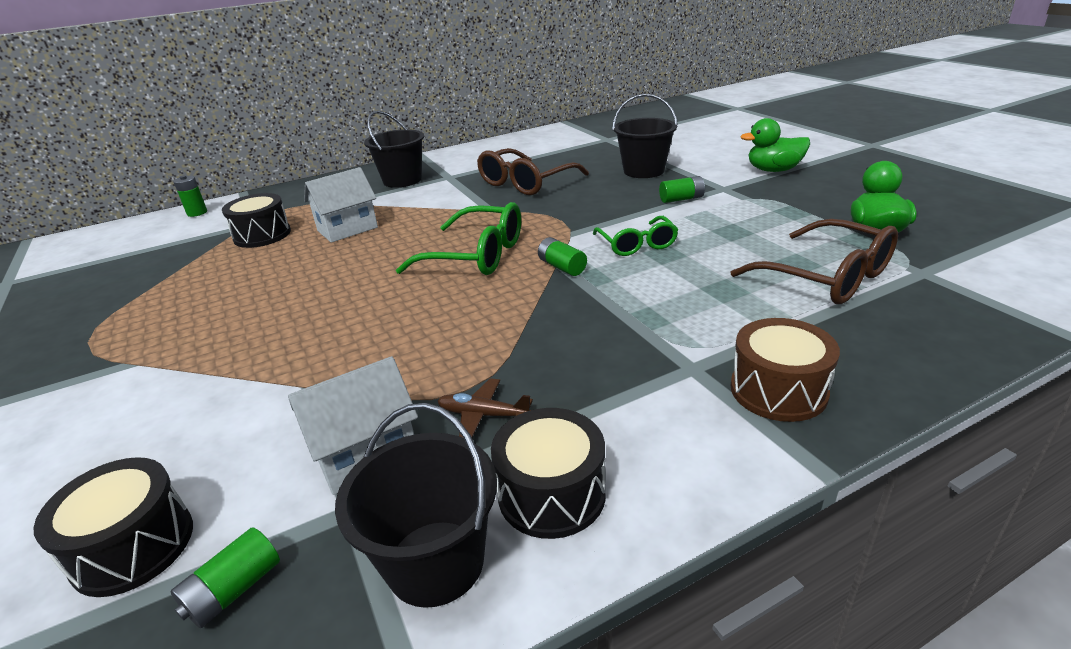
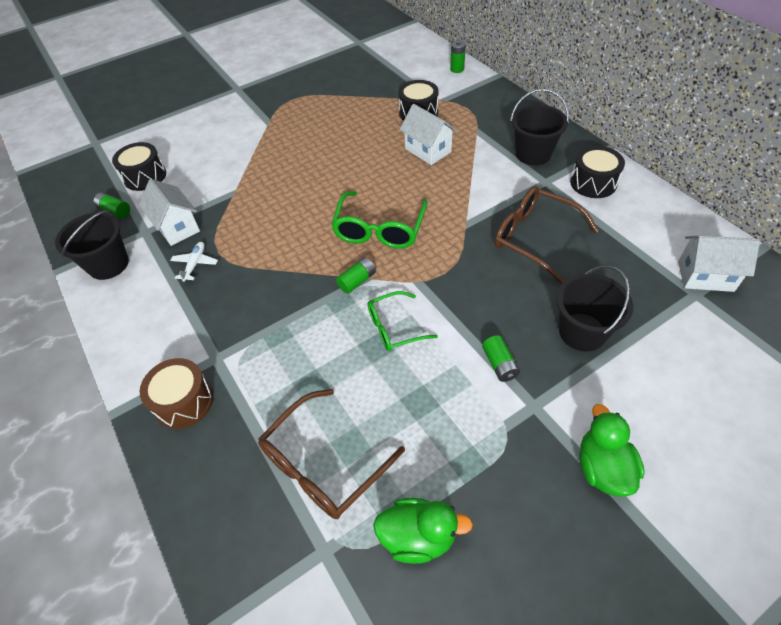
camera: 85 degrees right, 20 degrees up
brown plane [437,378,533,438] -> white plane [170,242,218,282]
black drum [491,408,606,539] -> black drum moved to [570,146,625,198]
none -> white house [678,236,760,292]

